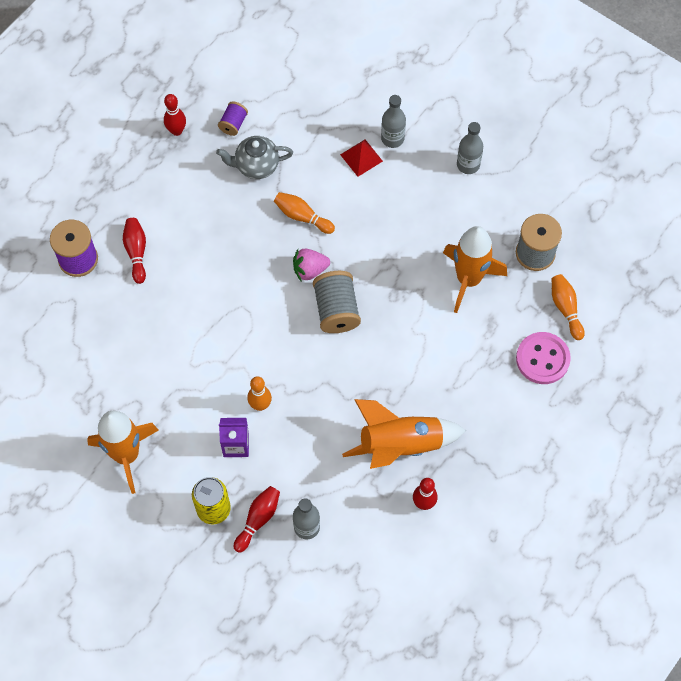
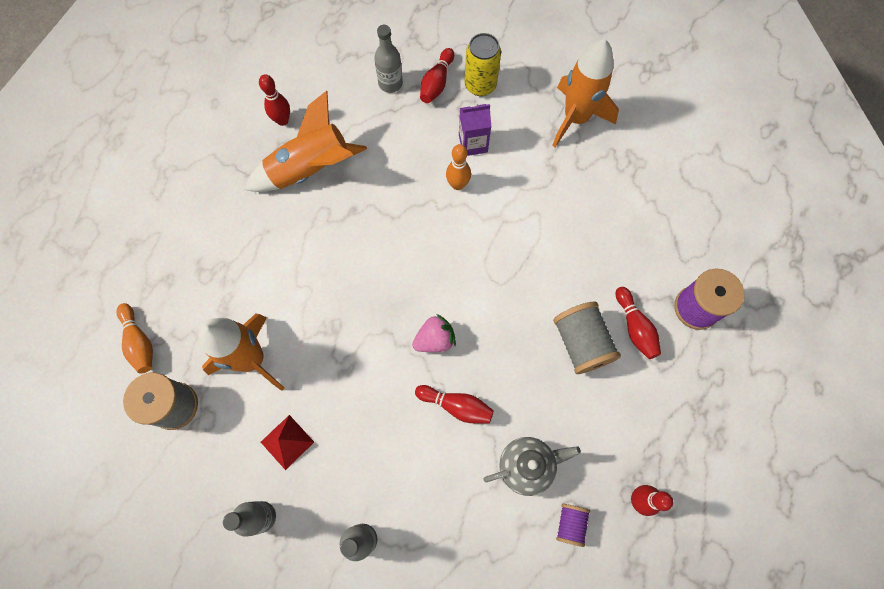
camera: 170 degrees right, 5 degrees up
orange bowling pin [274,192,335,234] -> red bowling pin [415,385,494,424]
grey spool [313,271,361,333] -> grey spool moved to [553,302,621,374]
red pyramid [340,140,383,177] -> red pyramid moved to [261,415,314,470]
pink button [516,332,571,384] -> none

